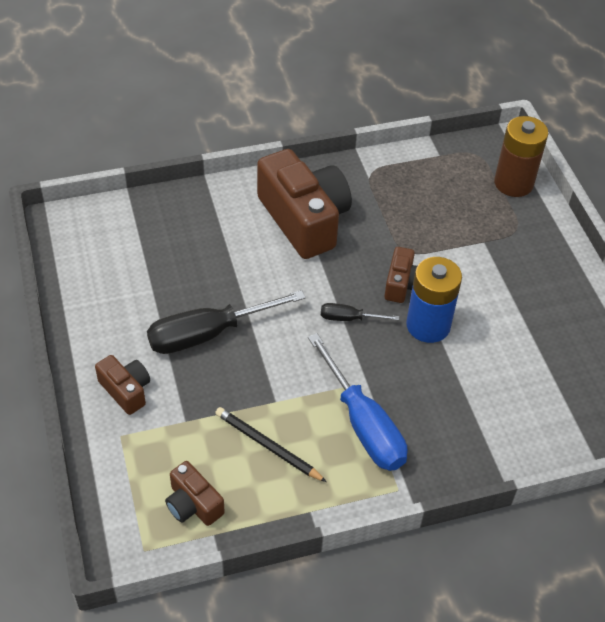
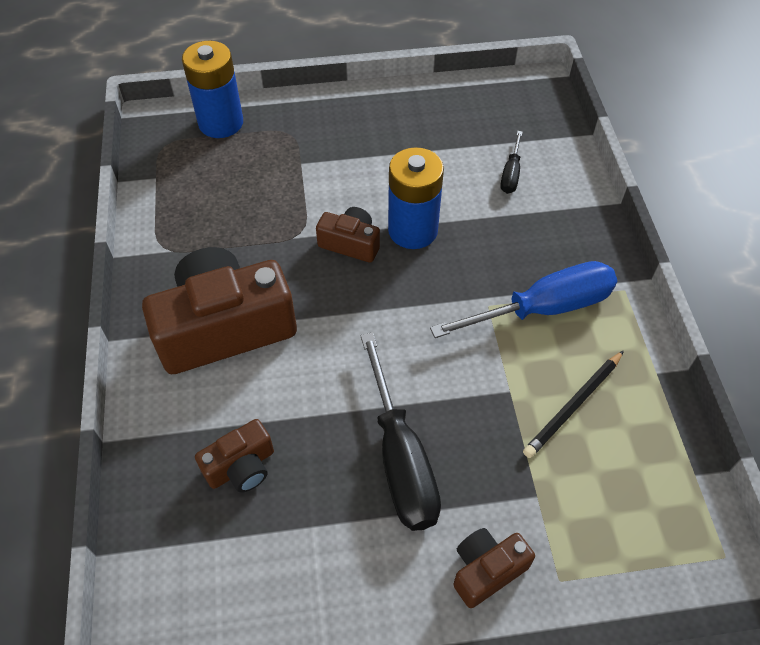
camera: 80 degrees left, 5 degrees up
brown camera [165,461,225,526] -> brown camera moved to [195,419,274,493]
black screwdriver [321,303,399,321] -> black screwdriver moved to [500,131,523,194]
brown battery [494,116,548,197] -> blue battery [182,41,243,138]

